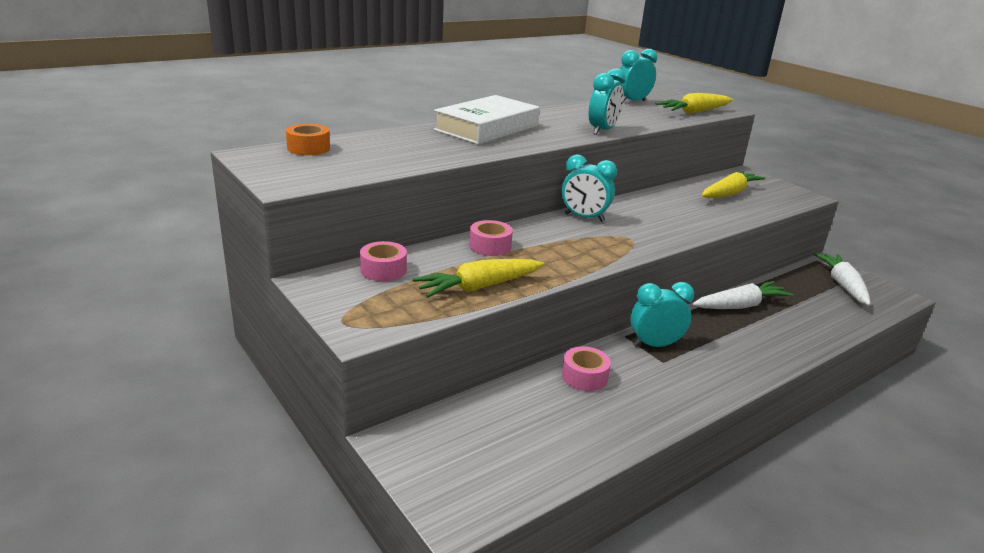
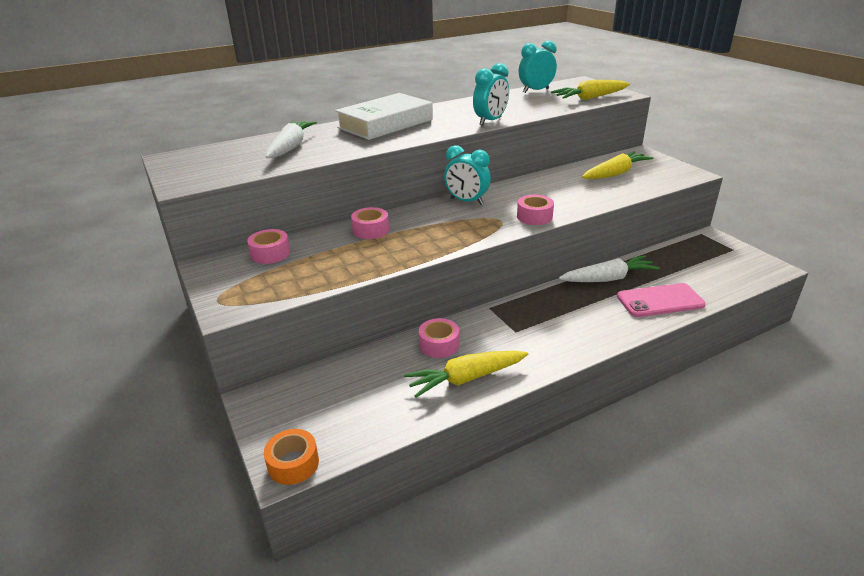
camera: 10 degrees right, 5 degrees up
orange tape [286,124,330,155] -> orange tape moved to [264,429,319,485]
yellow carrot [412,259,544,298] -> yellow carrot moved to [404,351,528,398]
turquoise clock [630,282,694,347] -> none
white carrot [813,253,870,306] -> white carrot moved to [266,121,317,158]
none -> pink tape [517,195,554,225]
none -> pink phone [617,283,706,317]

